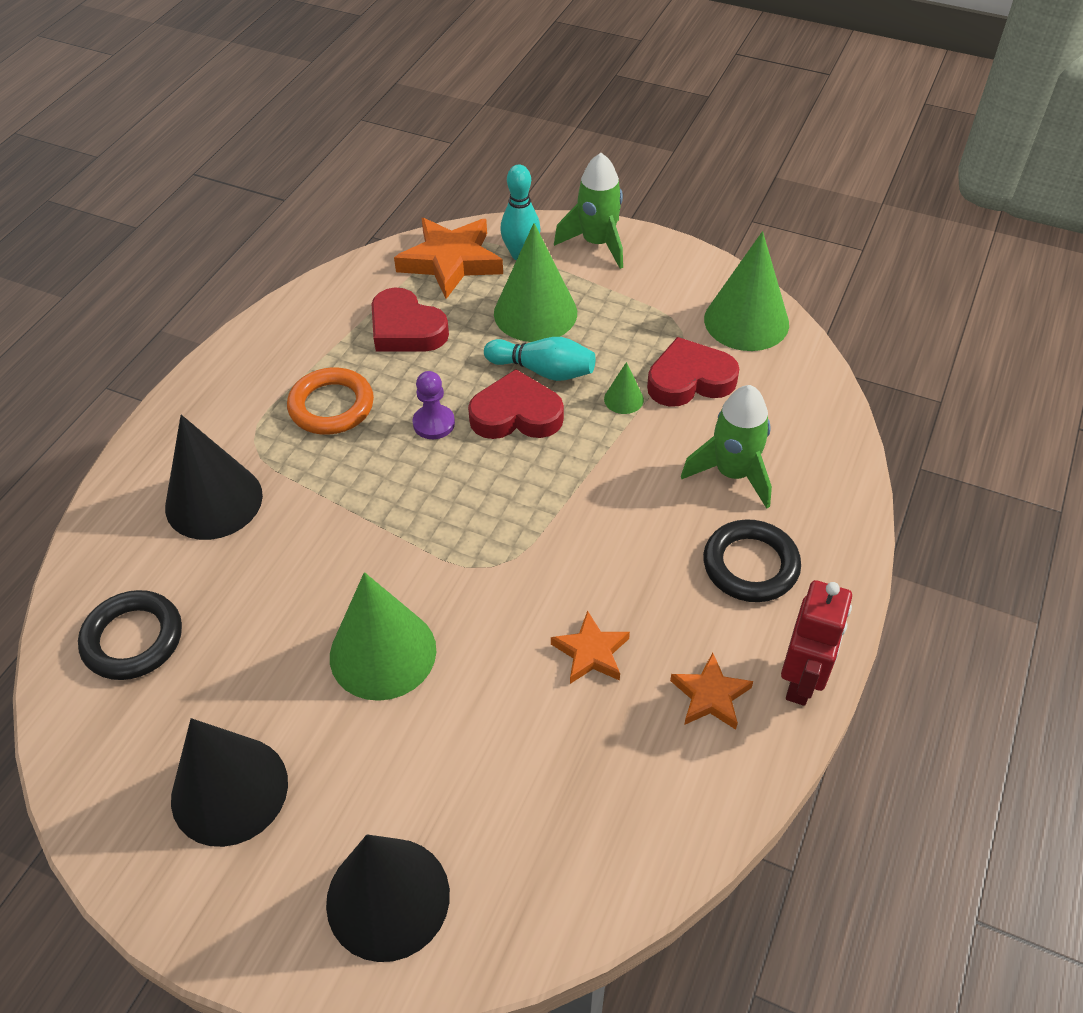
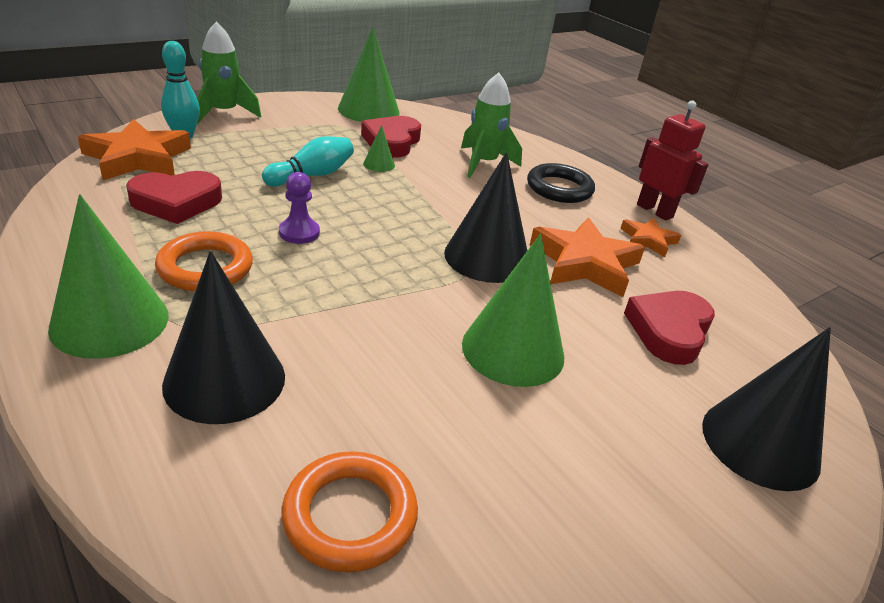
camera: 65 degrees left, 15 degrees down
black ring [78,590,182,680] -> orange ring [281,451,418,572]
black cone [171,718,288,847] -> black cone moved to [444,152,527,283]
red heart [468,369,564,439] -> red heart moved to [624,291,715,365]
green cone [494,223,577,342] -> green cone moved to [48,194,168,359]
orange star [551,610,630,684] -> orange star [530,218,645,297], size x1.79

